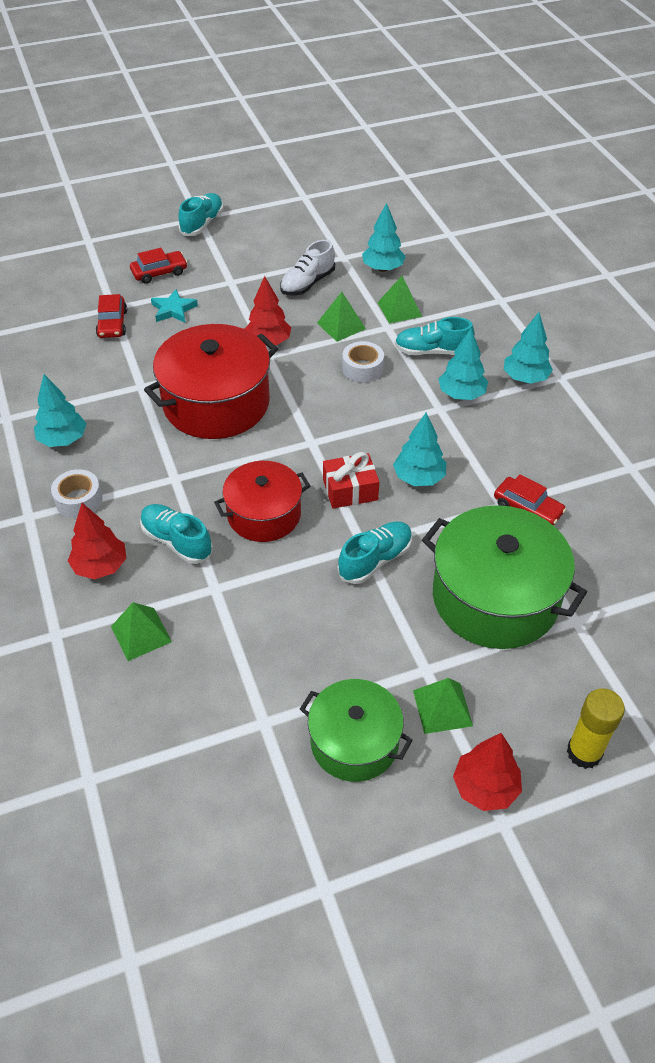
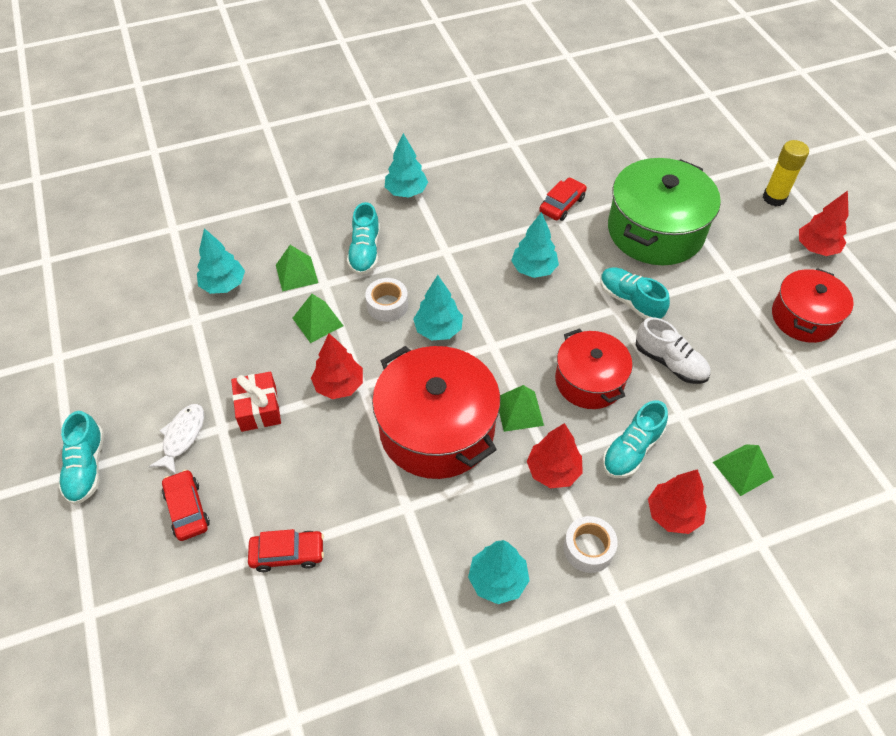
camera: 90 degrees left, 5 degrees up
turquoise star [151,289,198,323] -> none
turquoise shoe [178,193,223,236] -> turquoise shoe turned 120 degrees counterclockwise [59,411,104,505]
white shoe [280,240,335,295] -> white shoe moved to [636,317,711,384]
green pot [300,679,413,782] -> red pot [772,268,854,343]
red gift [323,452,379,508] -> red gift moved to [231,371,281,432]
green pyramid [413,678,473,734] -> green pyramid moved to [499,385,544,432]
turquoise tree [438,329,488,400] -> turquoise tree moved to [413,275,463,340]
none -> white fish [149,404,204,474]
none -> red tree [527,423,583,488]

